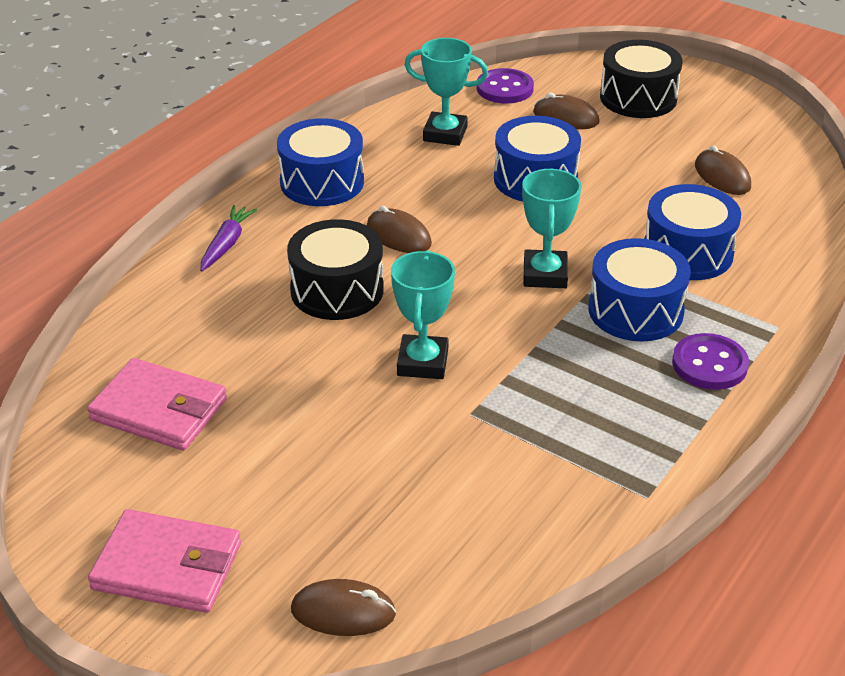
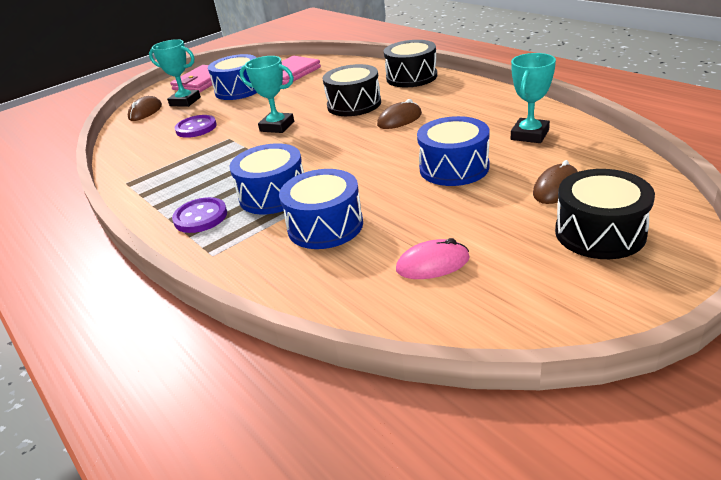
camera: 110 degrees right, 5 degrees down
purple carrot [200,205,257,271] -> black drum [384,40,437,87]
blue drum [277,118,364,206] -> blue drum moved to [208,54,257,100]
purple button [477,68,534,104] -> purple button moved to [175,115,217,138]
turquoise trophy [522,169,581,288] -> turquoise trophy moved to [149,39,201,107]
brown mouse [695,145,751,195] -> pink mouse [396,238,470,279]

